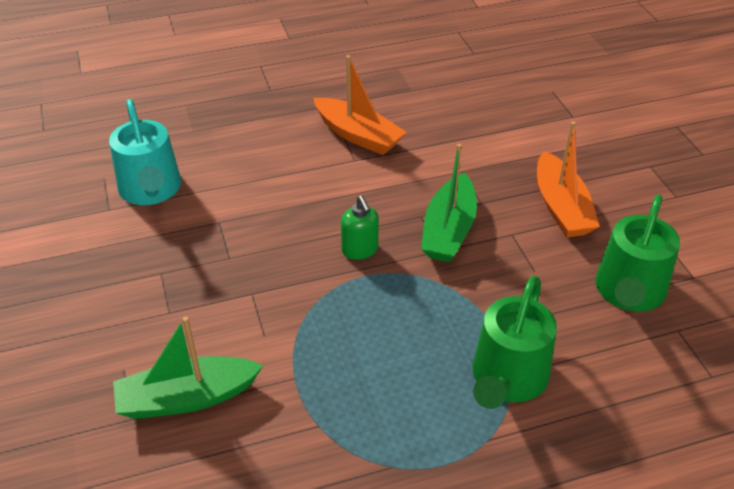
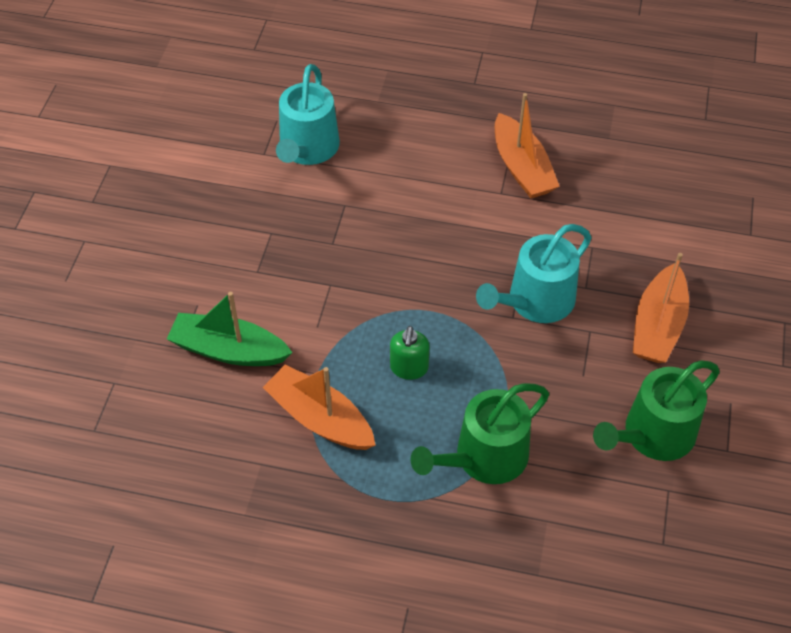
camera: 30 degrees right, 10 degrees up
green soap dispenser [341,195,379,260] -> green soap dispenser moved to [390,326,429,380]
green boat [421,144,477,262] -> turquoise watering can [476,224,591,323]
none -> orange boat [263,365,376,450]

